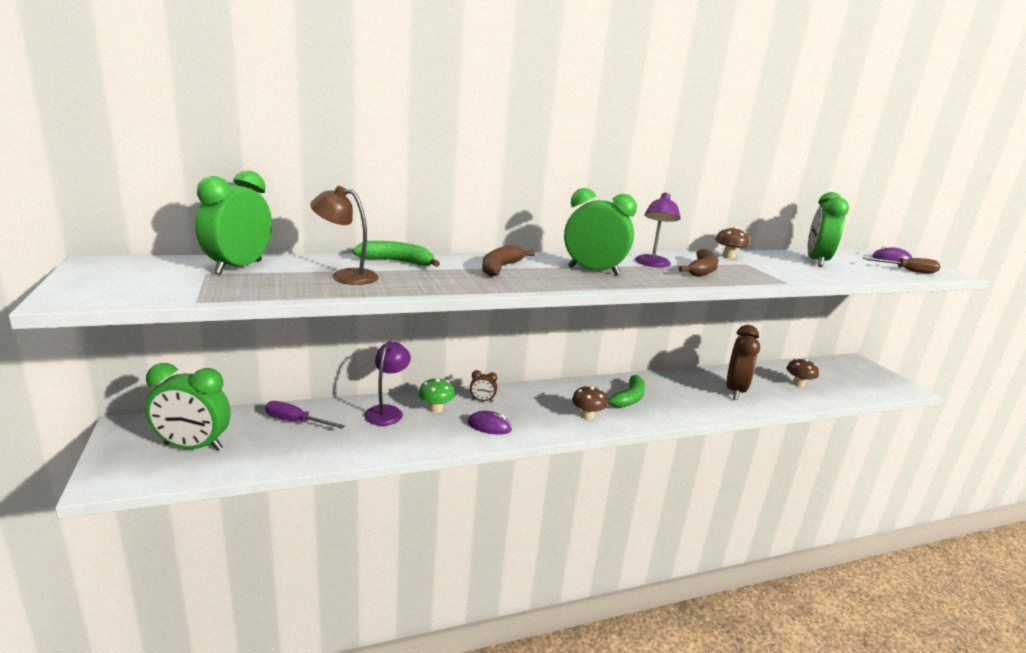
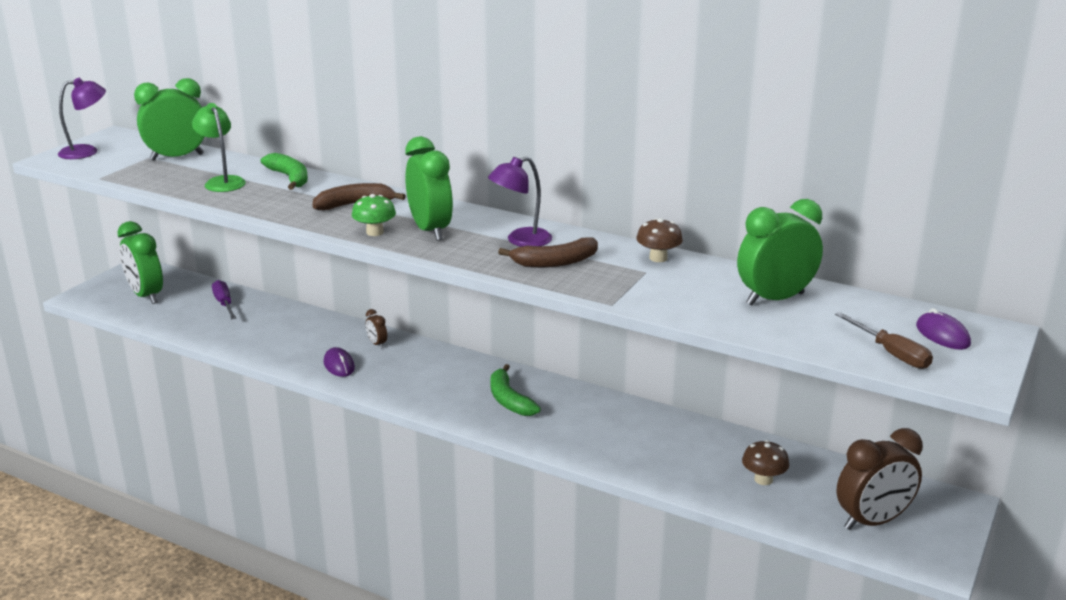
camera: 50 degrees right, 5 degrees up
brown lamp [310,186,379,285] -> green lamp [192,103,246,192]
purple lamp [364,341,411,426] -> purple lamp moved to [58,78,106,159]
green mushroom [418,377,455,413] -> green mushroom moved to [352,194,396,236]
brown mushroom [572,385,608,420] -> none
green banana [607,375,645,408] -> green banana turned 75 degrees clockwise [490,364,541,416]
brown clock [726,325,760,400] -> brown clock moved to [837,428,923,530]

